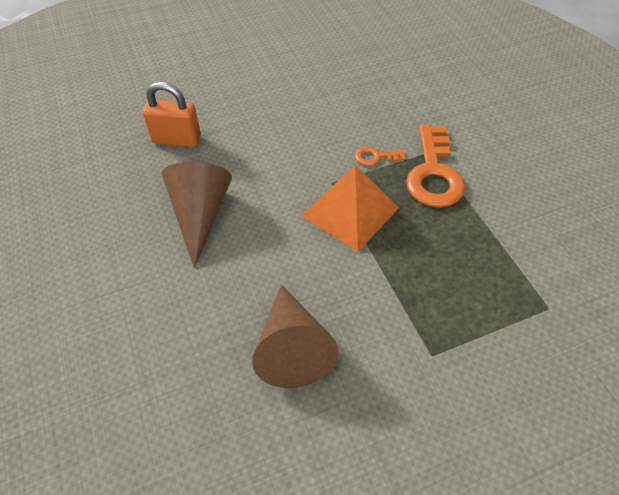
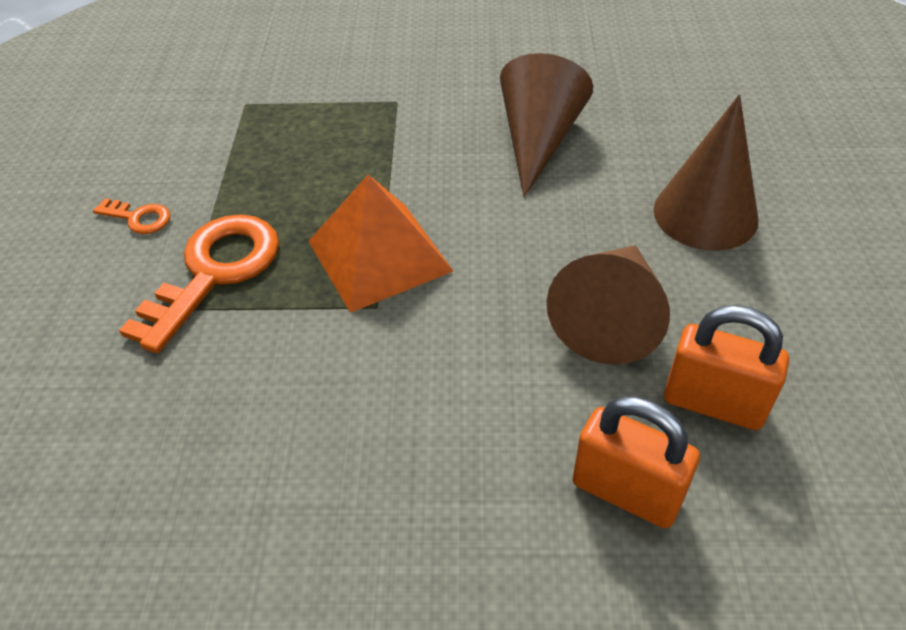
camera: 155 degrees left, 5 degrees down
orange key [355,146,406,166] -> orange key moved to [93,198,170,234]
none -> brown cone [654,94,759,251]
none -> orange padlock [664,305,789,430]

